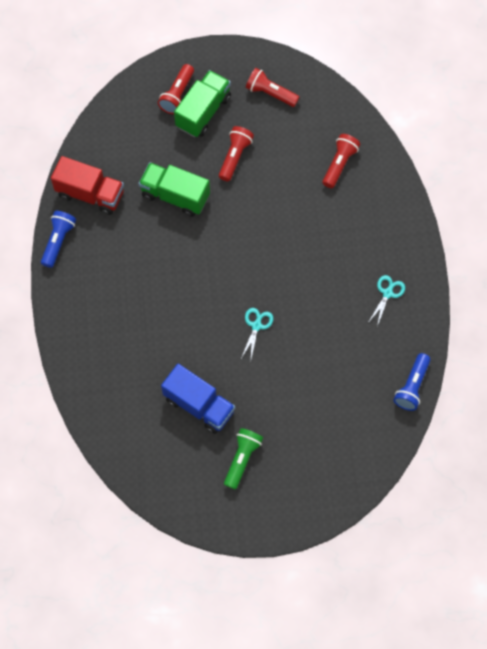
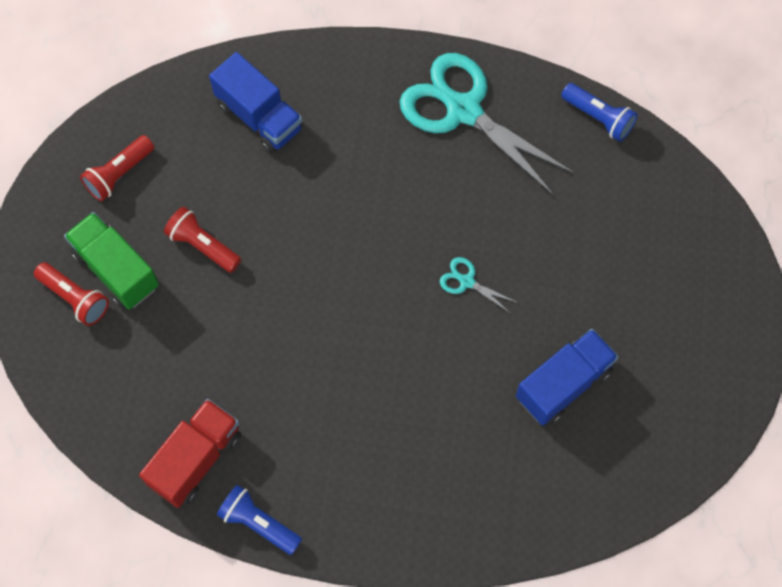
camera: 75 degrees left, 0 degrees up
green truck [139,162,210,217] -> none
green flashlight [224,428,263,489] -> none
red flashlight [322,134,360,188] -> blue truck [209,52,303,153]
turquoise scissors [368,275,405,326] -> turquoise scissors [400,53,575,196], size x2.46

